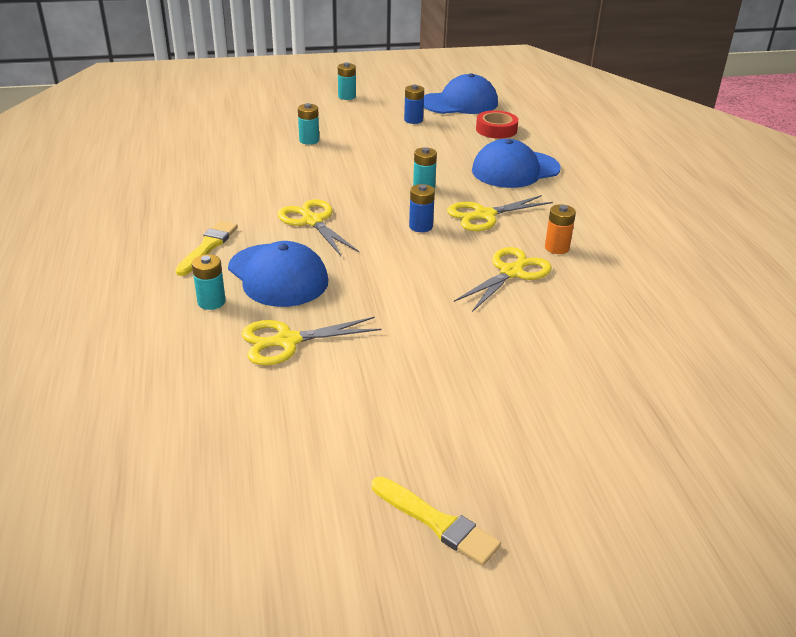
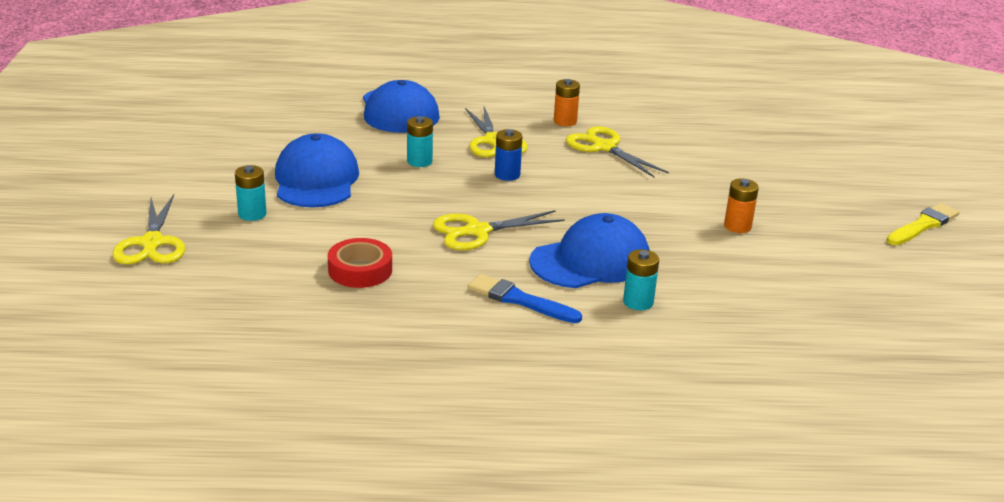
camera: 80 degrees left, 5 degrees down
yellow brush [175,221,238,276] -> blue brush [468,274,582,323]
yellow scissors [241,317,381,365] -> yellow scissors moved to [112,194,185,264]
turquoise battery [338,62,356,100] -> none
blue battery [404,85,424,124] -> none
blue cap [424,73,498,114] -> blue cap moved to [275,133,359,208]
red tape [476,110,518,139] -> red tape moved to [328,238,392,288]
none -> orange battery [724,179,759,233]

